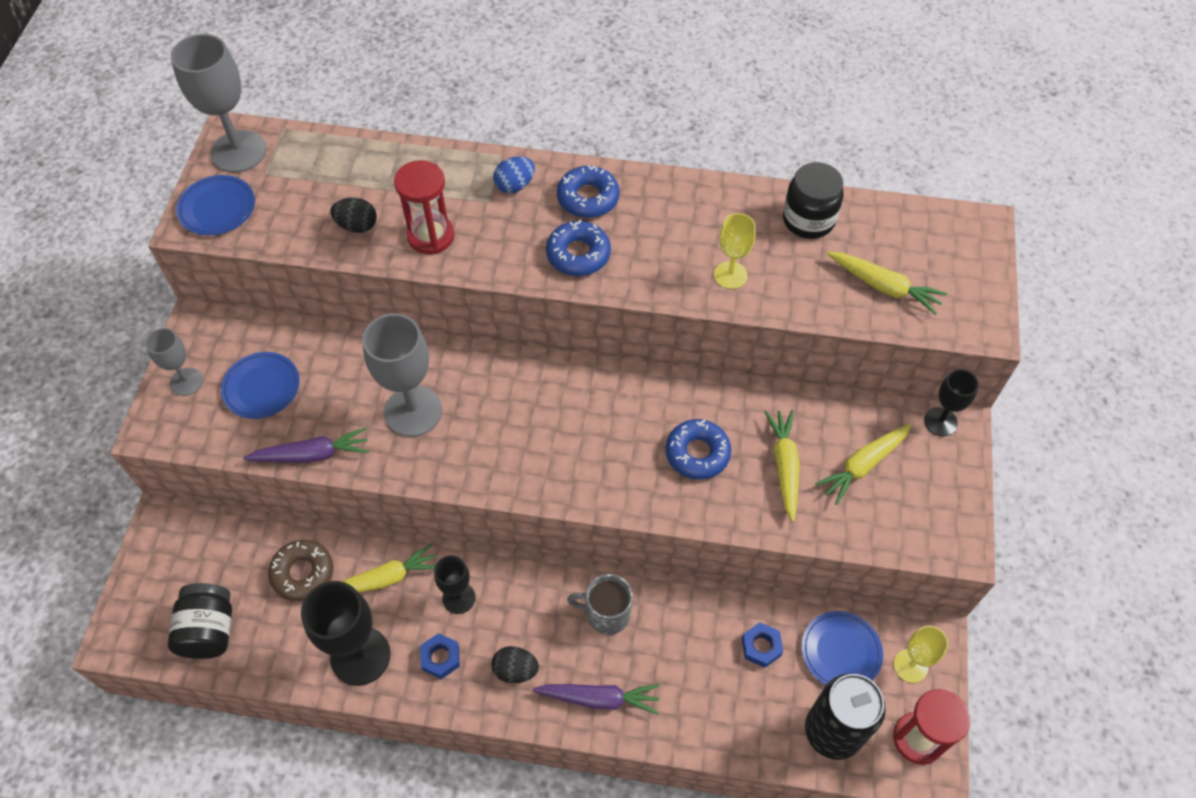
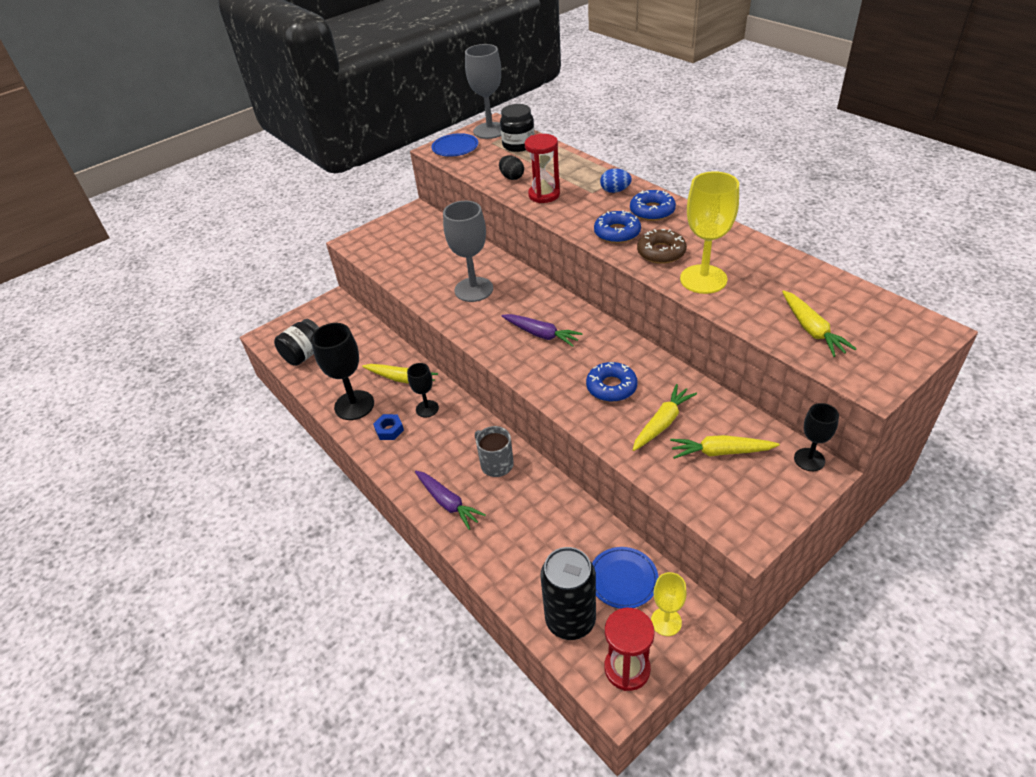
camera: 45 degrees right, 15 degrees down
grey goblet [145,328,203,396] -> none
blue plate [221,352,300,419] -> none
purple carrot [244,428,369,463] -> purple carrot moved to [502,314,582,347]
brown donut [268,540,333,601] -> brown donut moved to [637,229,687,264]
black egg [491,646,539,683] -> none
yellow goblet [714,213,756,289] -> yellow goblet [680,171,739,294], size x1.76
blue nut [742,622,783,668] -> none
black jar [783,162,844,239] -> black jar moved to [500,104,535,152]

